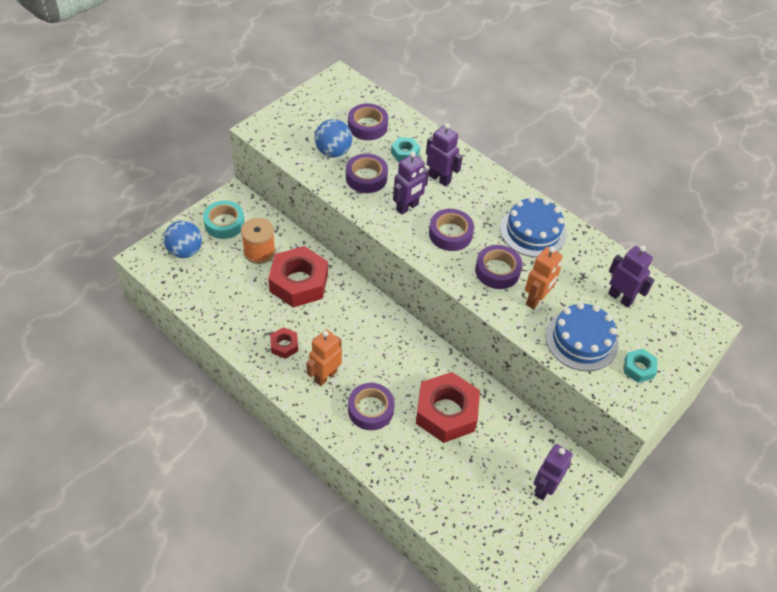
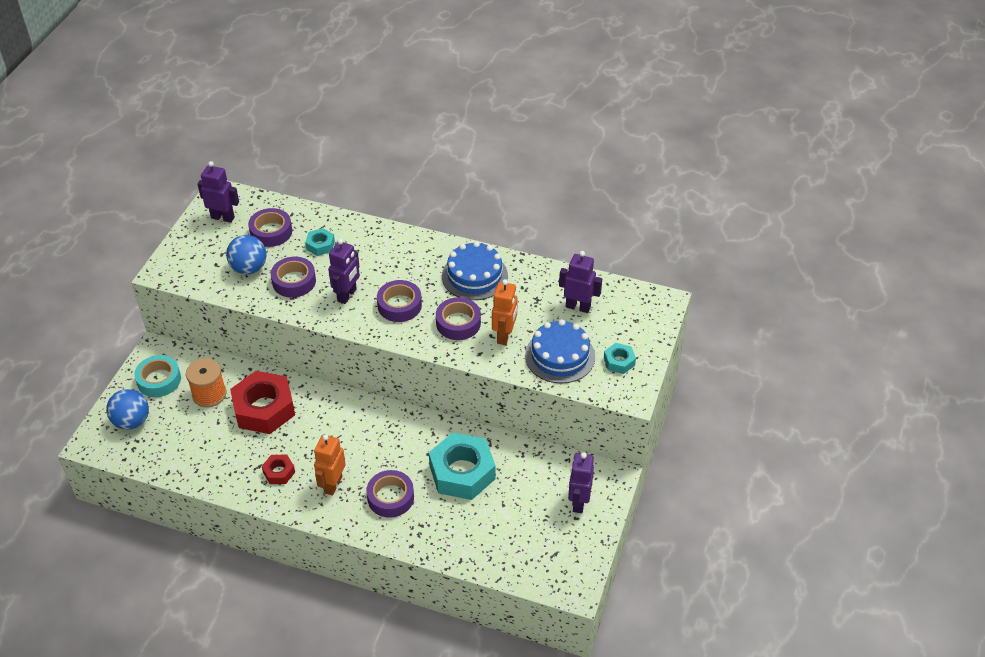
camera: 20 degrees left, 5 degrees down
red nut [416,372,480,443] -> turquoise nut [429,433,496,500]
purple robot [426,123,463,187] -> purple robot moved to [198,161,239,223]

